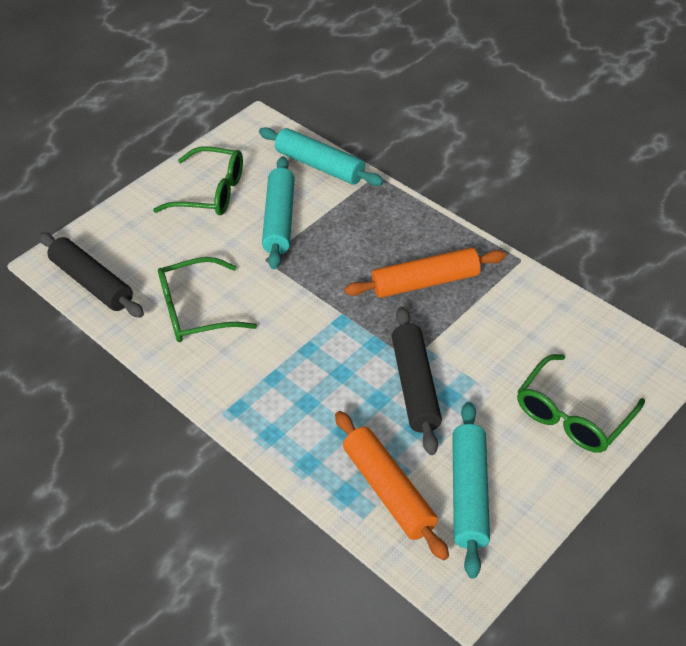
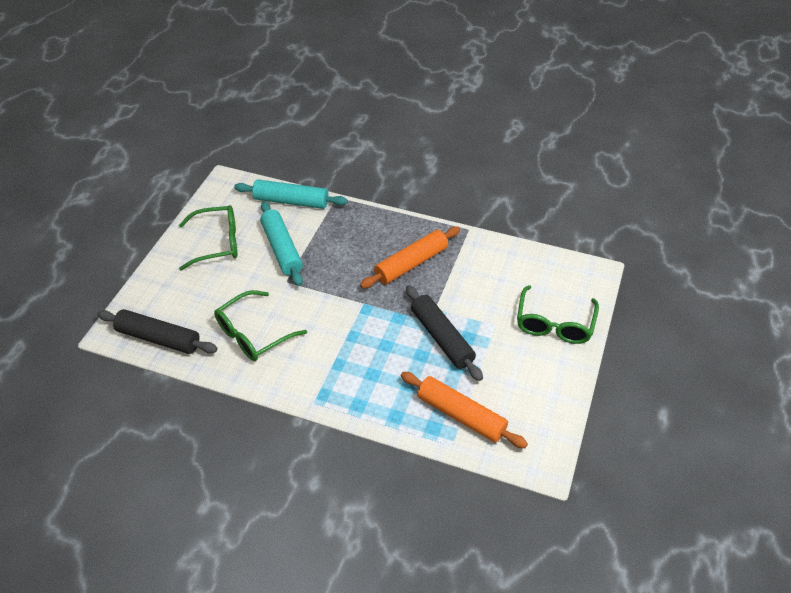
camera: 25 degrees left, 0 degrees up
turquoise rolling pin [452,402,490,578] -> none

